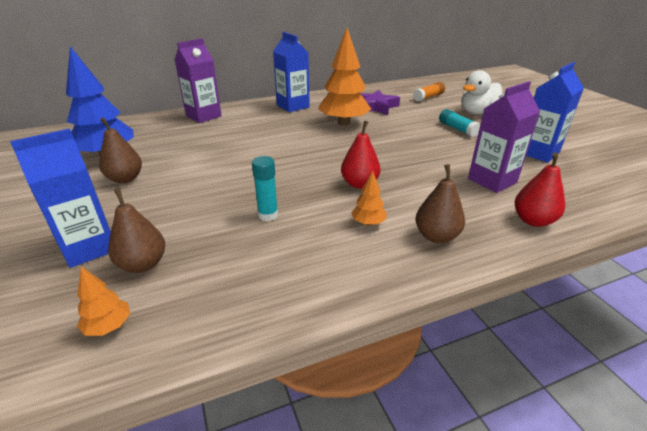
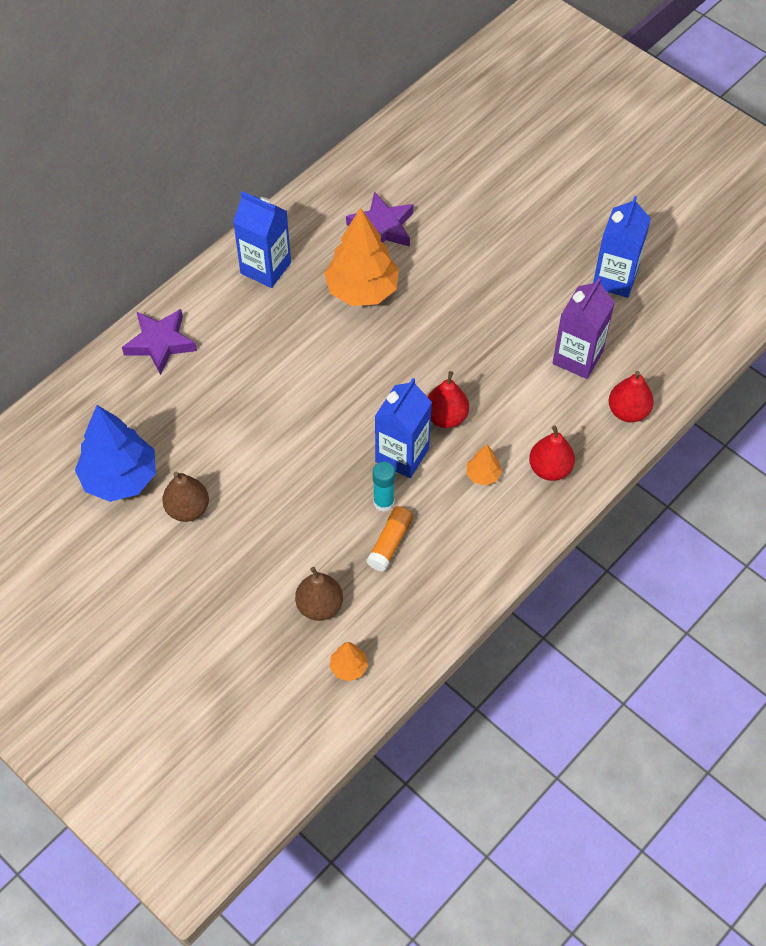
camera: 25 degrees left, 25 degrees up
blue carton [10,128,111,268] -> blue carton moved to [375,378,432,478]
purple carton [174,38,222,123] -> purple star [122,309,197,375]
orange glue stick [413,82,445,101] -> orange glue stick moved to [366,506,413,572]
brown pear [416,164,465,243] -> red pear [529,425,575,481]
turquoise glue stick [439,109,480,137] -> none
white duck [461,70,502,114] -> none

